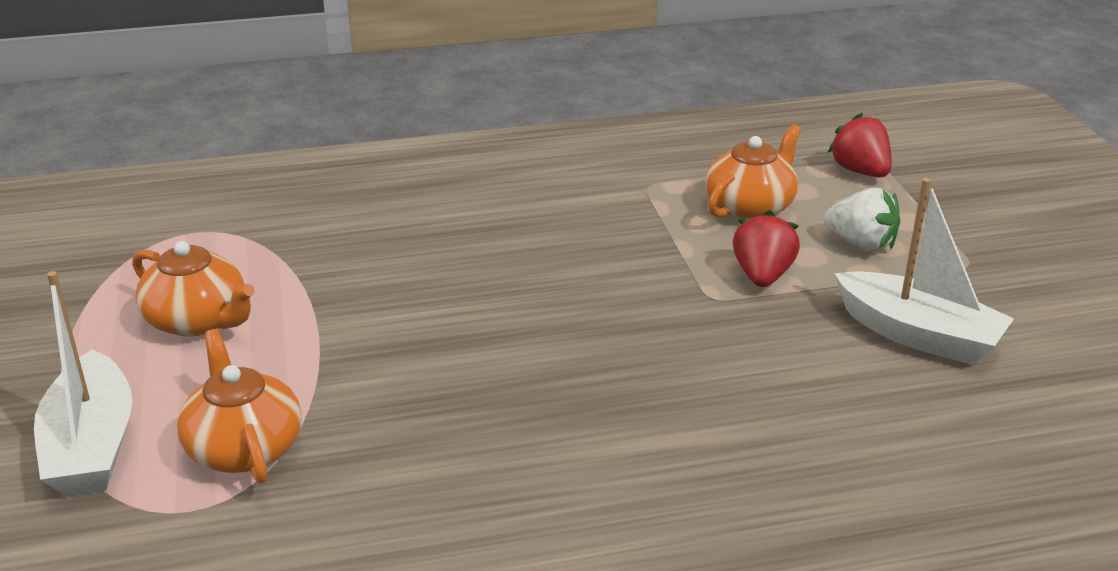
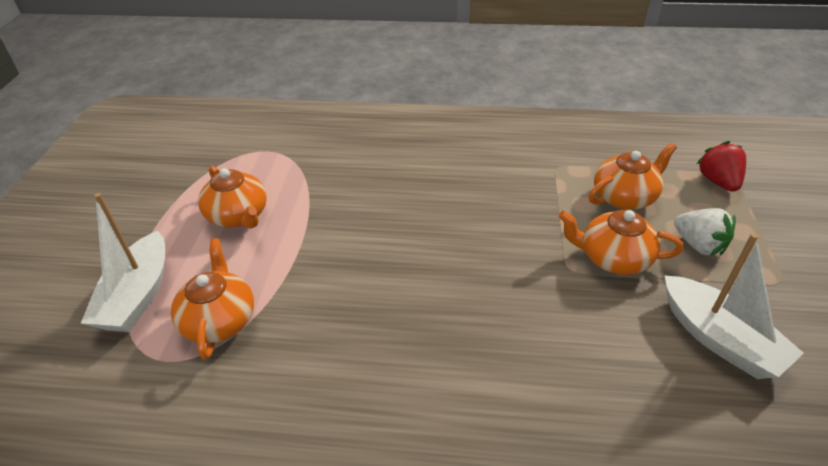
camera: 20 degrees right, 10 degrees up
red strawberry [733,210,800,287] -> orange teapot [558,210,683,275]

